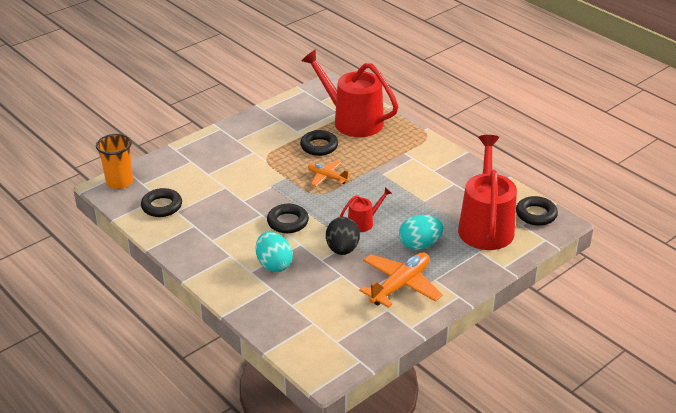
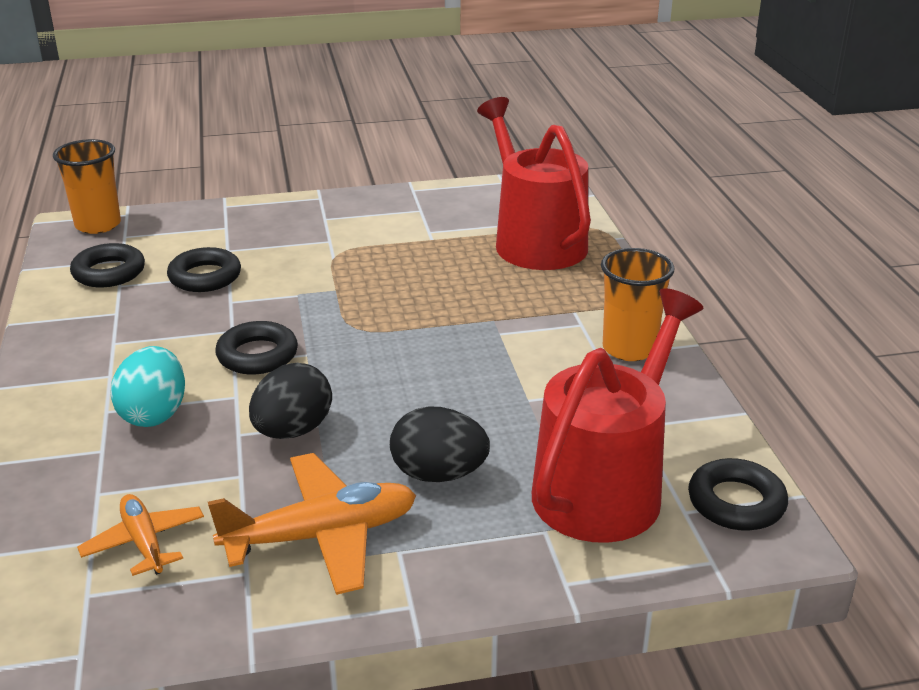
camera: 30 degrees right, 5 degrees down
black ring [300,130,338,156] -> black ring moved to [167,247,241,292]
orange plane [308,160,351,186] -> orange plane moved to [77,494,204,576]
red watering can [340,187,392,232] -> none
turquoise egg [399,215,443,250] -> black egg [390,406,490,482]
none -> orange cup [601,248,675,361]

